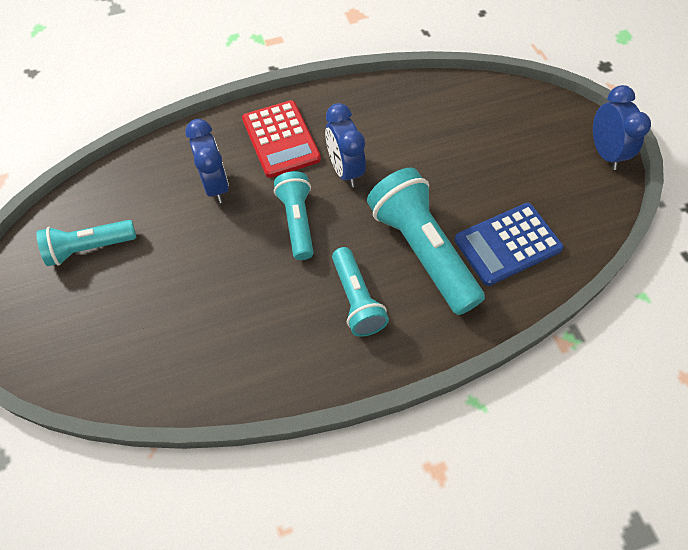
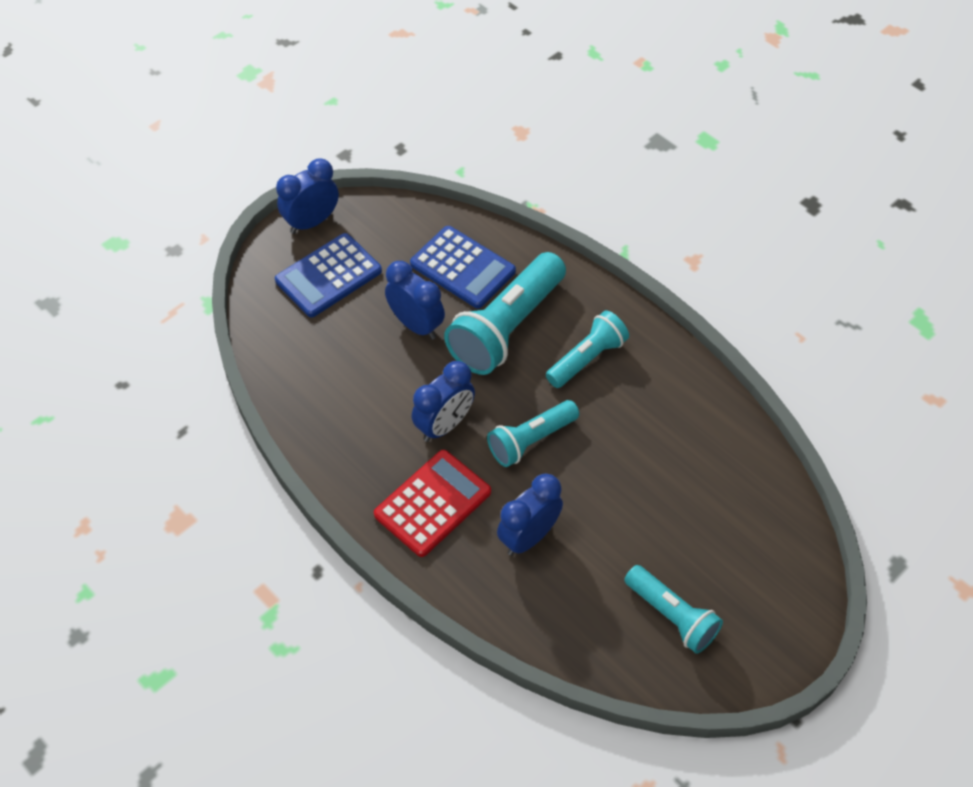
camera: 115 degrees left, 5 degrees down
none -> blue calculator [275,233,382,317]
none -> blue clock [385,261,445,340]

